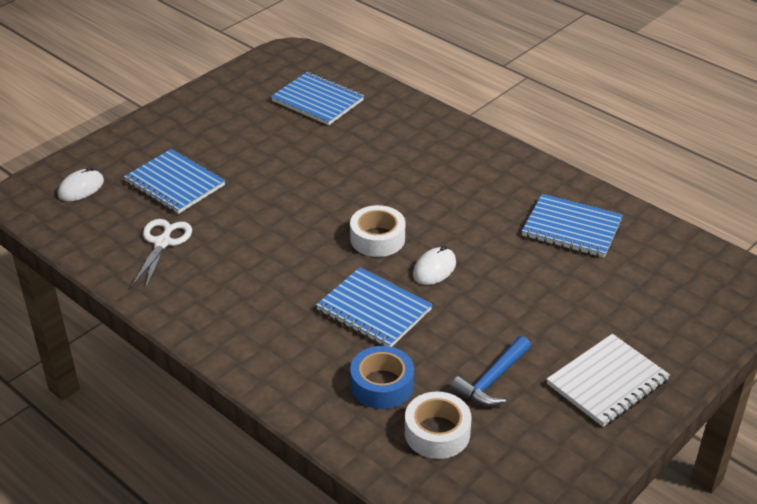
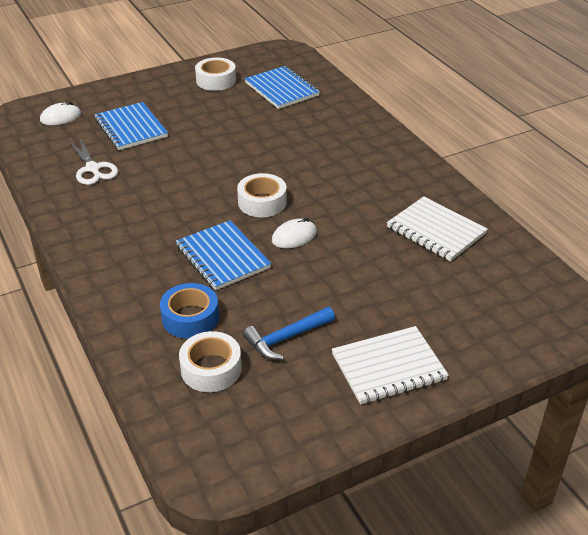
camera: 20 degrees right, 0 degrees up
white scissors [131,219,192,290] -> white scissors turned 120 degrees clockwise [69,137,118,185]
blue notebook [522,194,623,258] -> white notebook [387,196,488,261]
none -> white tape [195,58,236,91]

